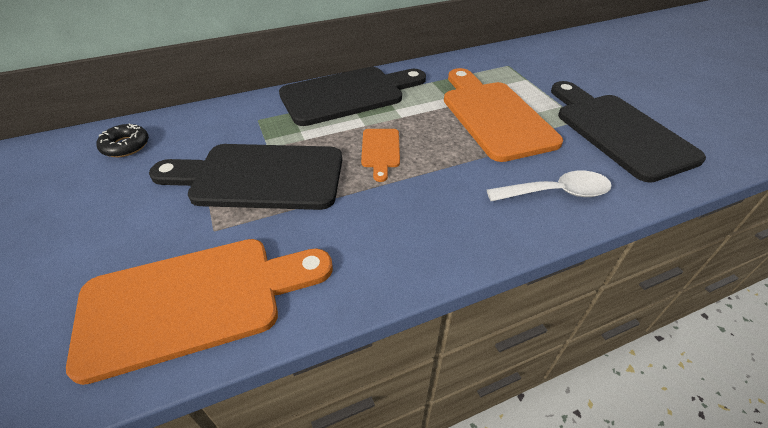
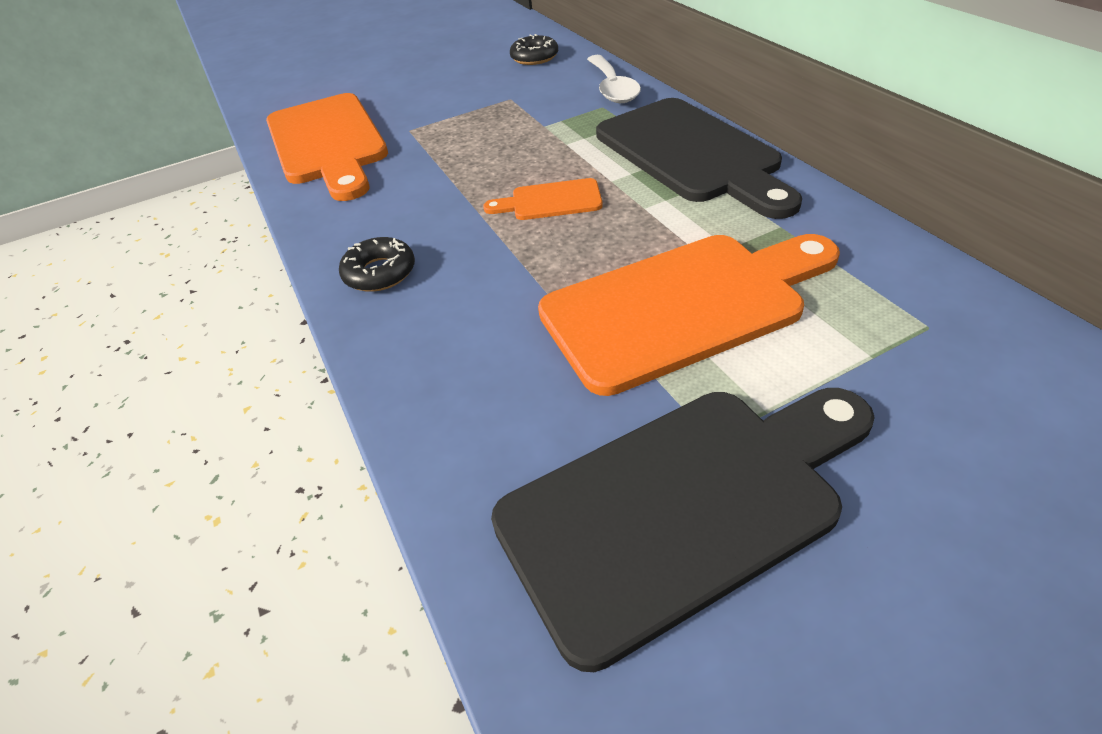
camera: 90 degrees right, 0 degrees up
black cutting board [149,144,342,210] -> none
white spoon [487,171,612,201] -> white spoon moved to [587,55,641,103]
none -> black donut [339,237,415,292]

